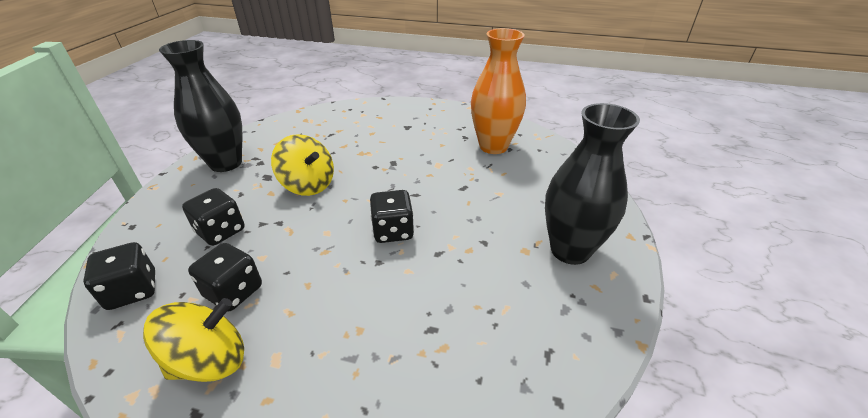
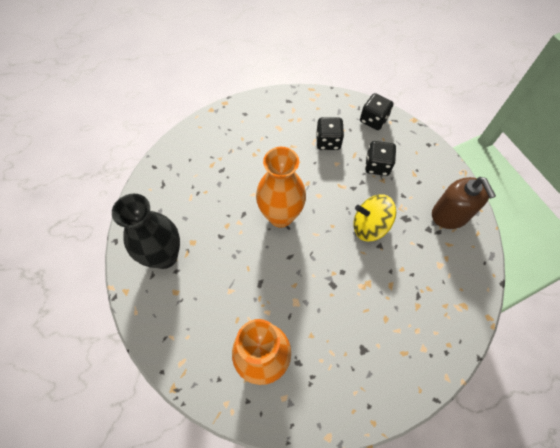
camera: 150 degrees right, 25 degrees up
yellow spinning top [143,298,244,382] -> none
black vase [159,40,242,172] -> brown soap dispenser [432,177,496,229]
black dice [370,190,414,243] -> orange vase [256,147,306,228]

